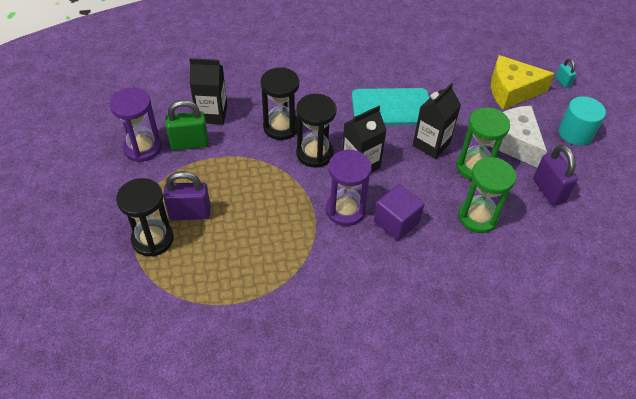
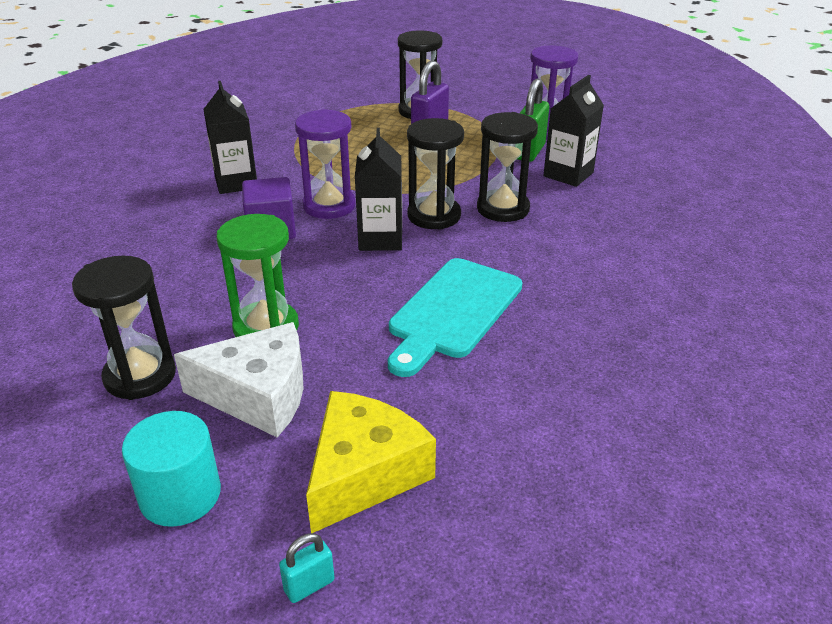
camera: 125 degrees right, 15 degrees down
black carton [412,83,461,159] -> black carton moved to [203,81,257,194]
green hourglass [458,157,516,233] -> none
purple padlock [533,145,578,206] -> black hourglass [72,256,176,400]
turquoise padlock [555,59,576,88] -> turquoise padlock turned 45 degrees counterclockwise [279,533,335,603]

